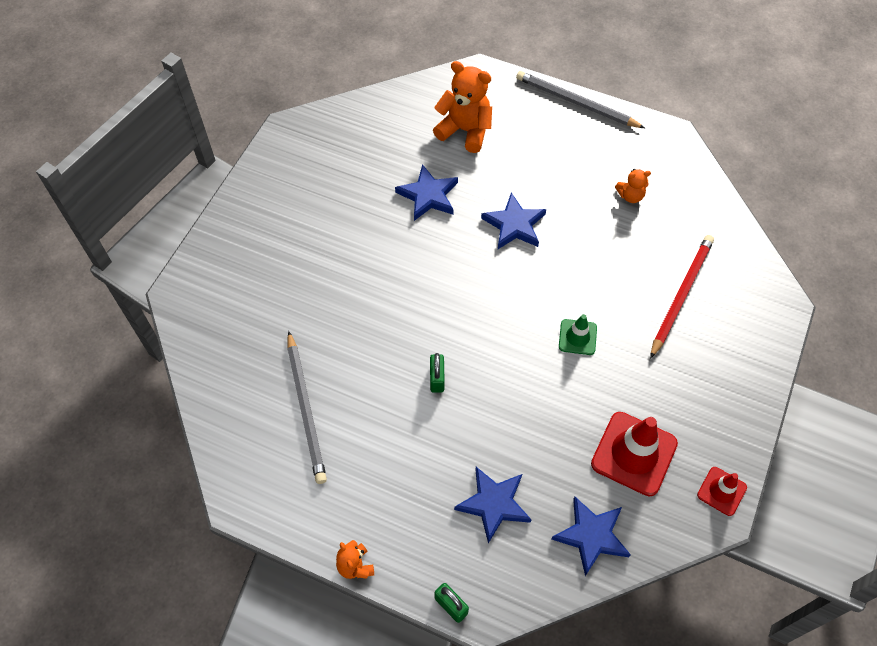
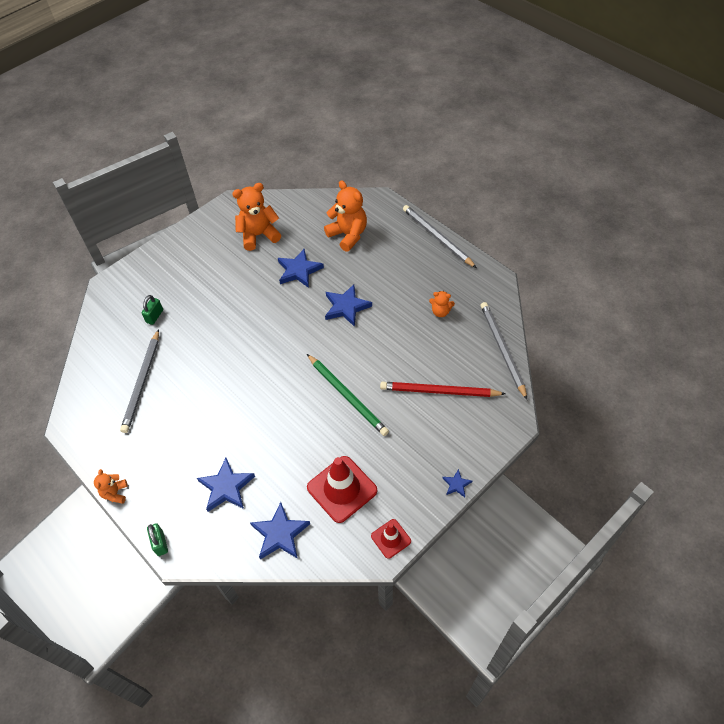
camera: 25 degrees right, 5 degrees down
green padlock [430,353,445,393] -> green padlock moved to [142,295,163,325]
green traffic cone [559,314,597,355] -> green pencil [307,354,389,436]
red pencil [650,235,714,359] -> red pencil turned 135 degrees counterclockwise [380,382,506,397]
none -> orange teddy bear [232,183,281,251]
none -> blue star [442,469,472,497]
none -> grey pencil [481,302,527,400]

